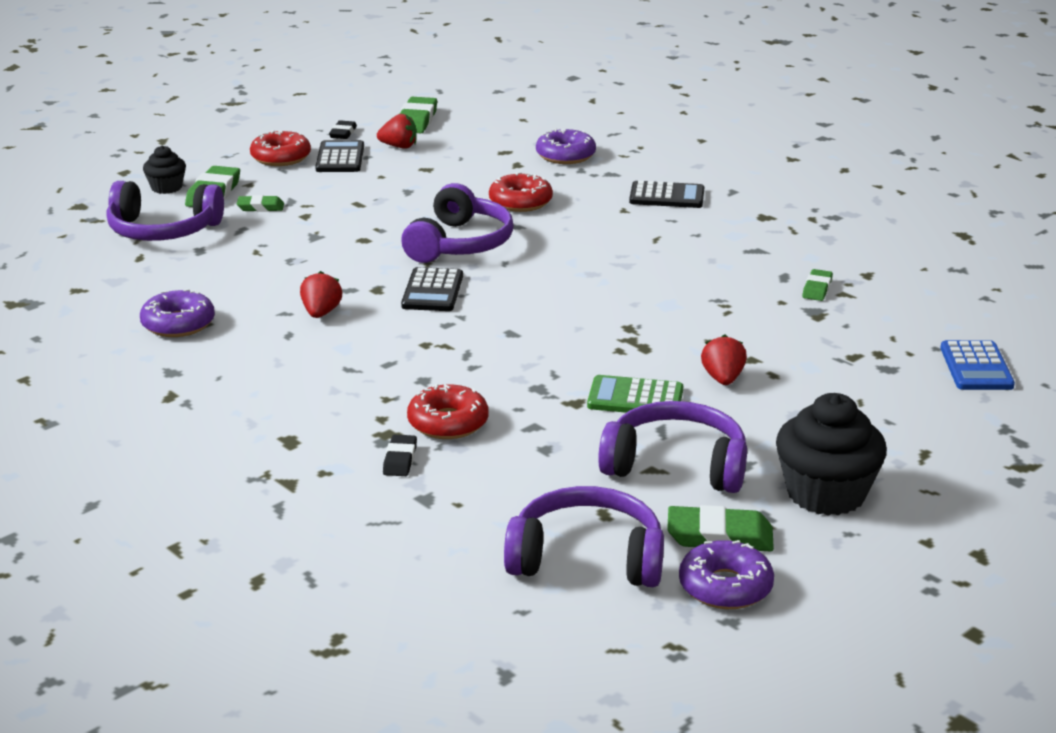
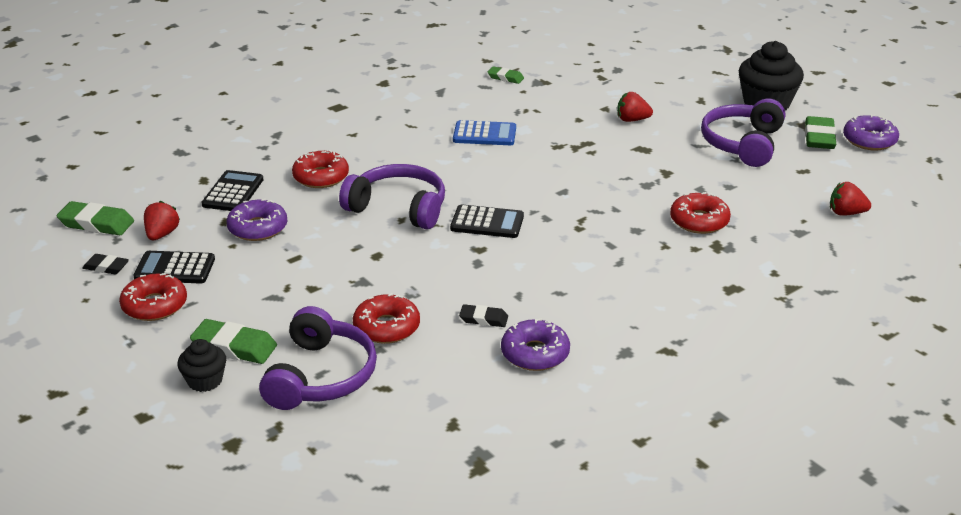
camera: 85 degrees left, 5 degrees up
green eraser [237,195,284,212] -> none
red strawberry [300,271,342,318] -> red strawberry moved to [830,182,871,216]
black eraser [383,434,417,476] -> black eraser moved to [459,304,508,327]
purple headphones [504,486,664,587] -> none
purple donut [536,128,596,164] -> purple donut moved to [226,199,287,241]
green calculator [587,375,683,413] -> none
black calculator [629,181,704,208] -> black calculator moved to [201,170,264,211]
blue calculator [940,340,1015,390] -> blue calculator moved to [453,120,516,145]
none -> red donut [353,293,420,344]

